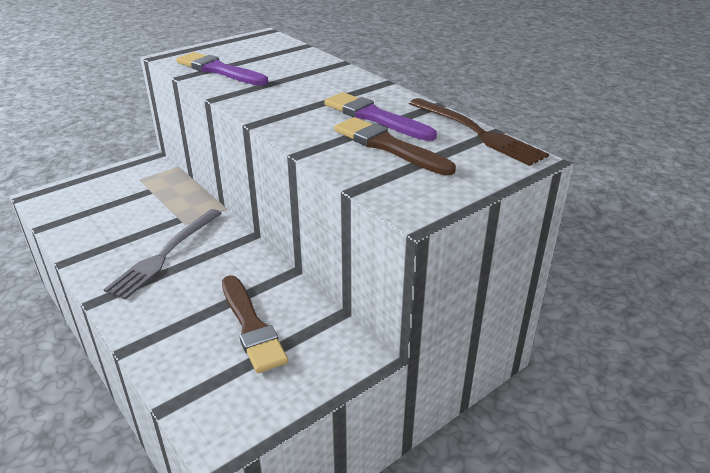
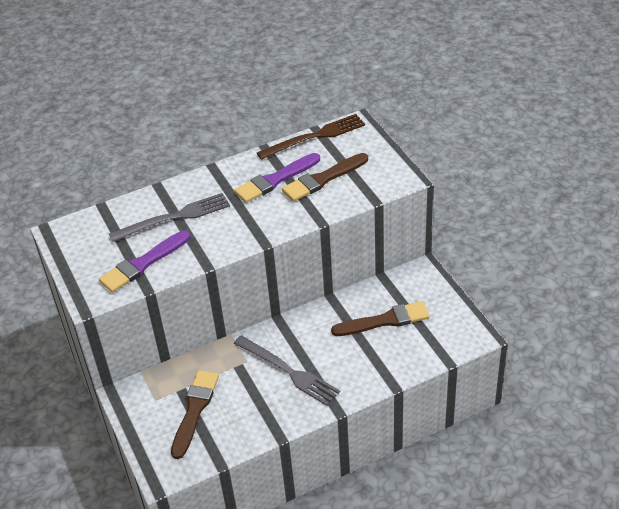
camera: 75 degrees left, 10 degrees up
none -> grey fork [109,193,230,242]
none -> brown brush [171,370,219,459]

